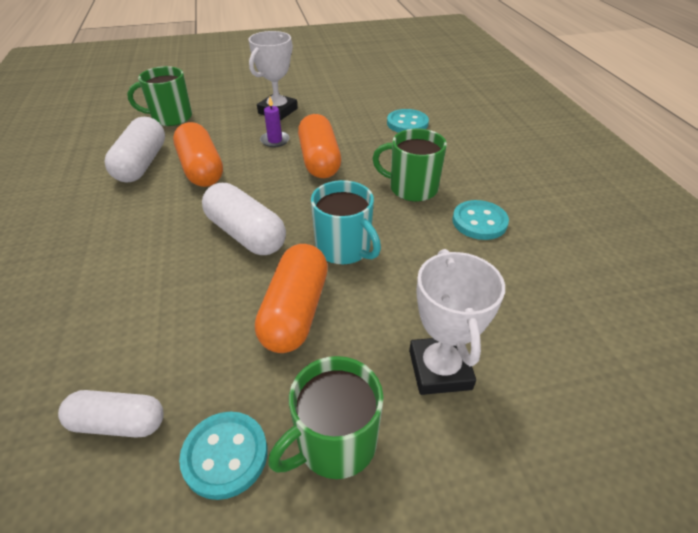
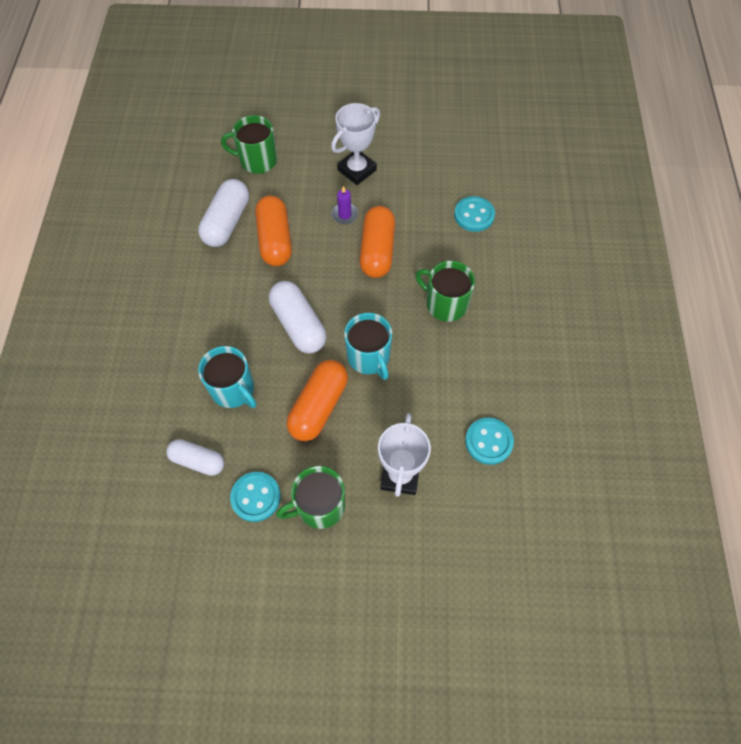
camera: 15 degrees right, 20 degrees up
turquoise button [452,200,509,240] -> turquoise button moved to [465,418,514,465]
none -> turquoise mug [198,346,256,408]

